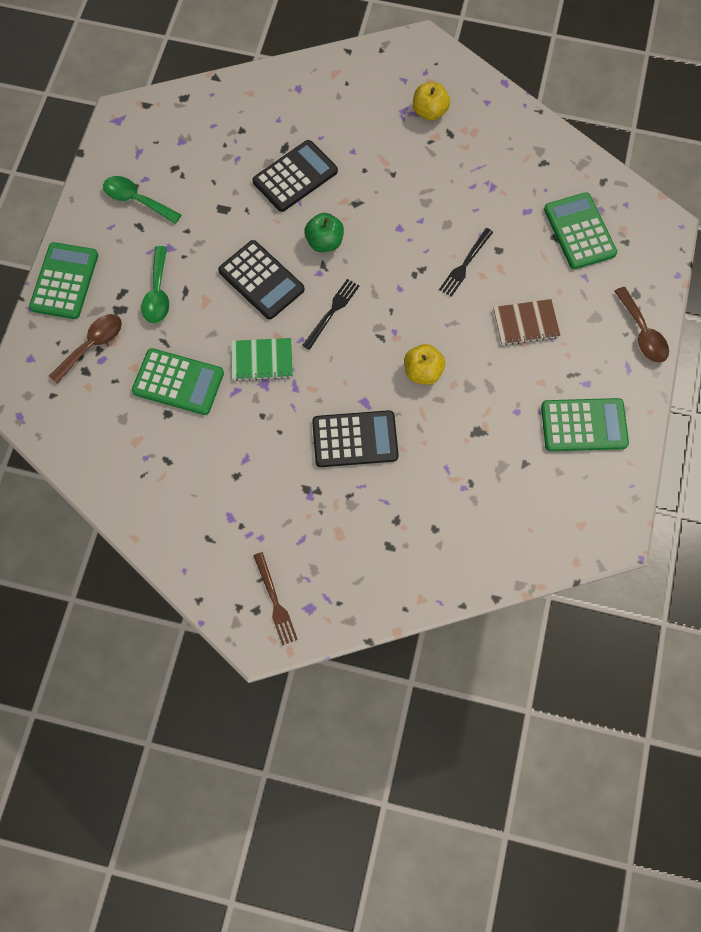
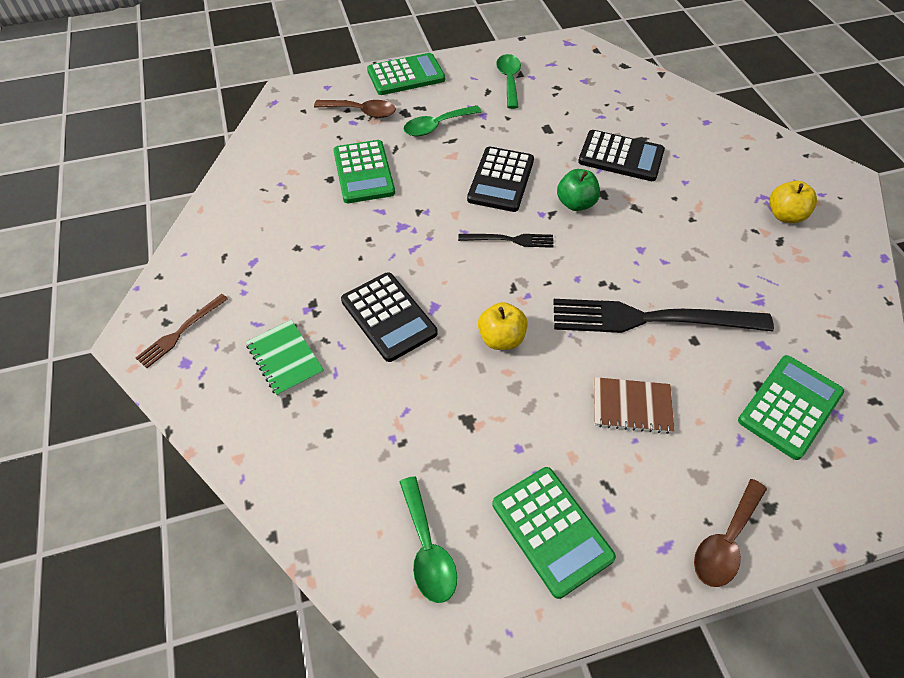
camera: 60 degrees right, 15 degrees down
green notebook [231,338,293,381] -> green notebook moved to [246,320,324,396]
black fork [439,228,493,297] -> black fork [553,299,774,333], size x2.07
brown notebook [493,299,561,346] -> brown notebook turned 45 degrees counterclockwise [594,377,675,434]
none -> green spoon [399,476,457,603]

